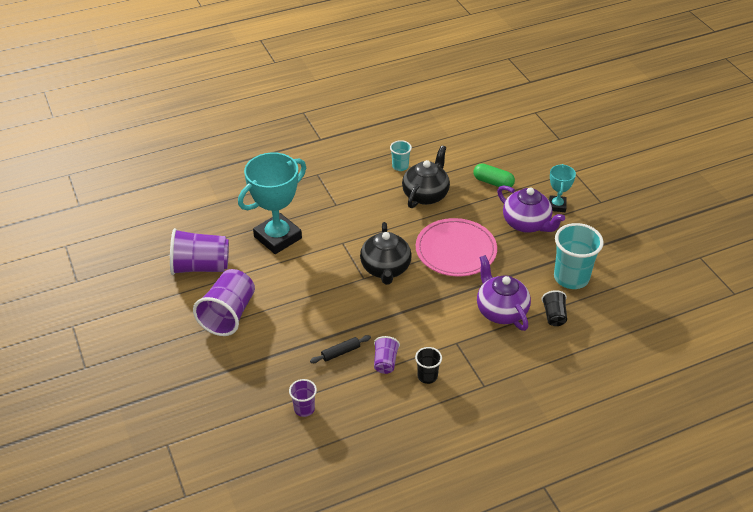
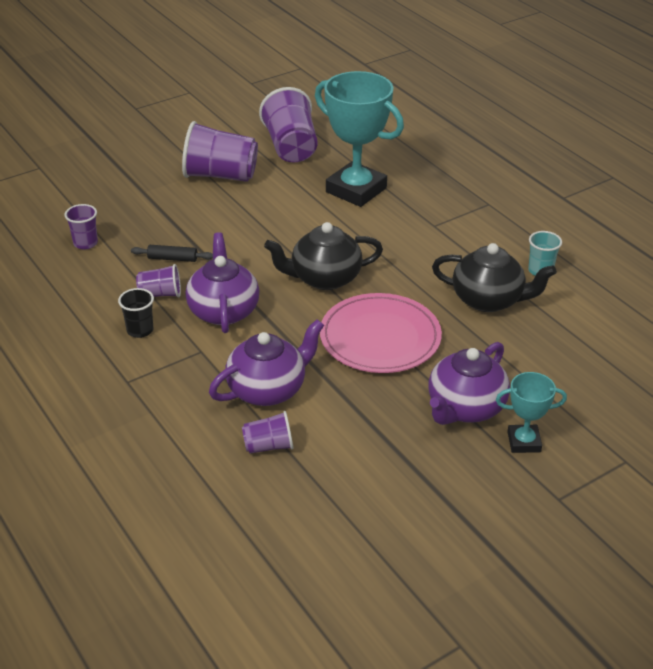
camera: 80 degrees right, 5 degrees down
black rolling pin [310,335,371,363] -> black rolling pin turned 45 degrees counterclockwise [131,245,213,262]
green capsule [473,163,515,187] -> none
black cup [542,290,567,326] -> purple cup [242,411,293,454]
turquoise cup [554,223,604,289] -> none
none -> purple teapot [185,232,259,333]

